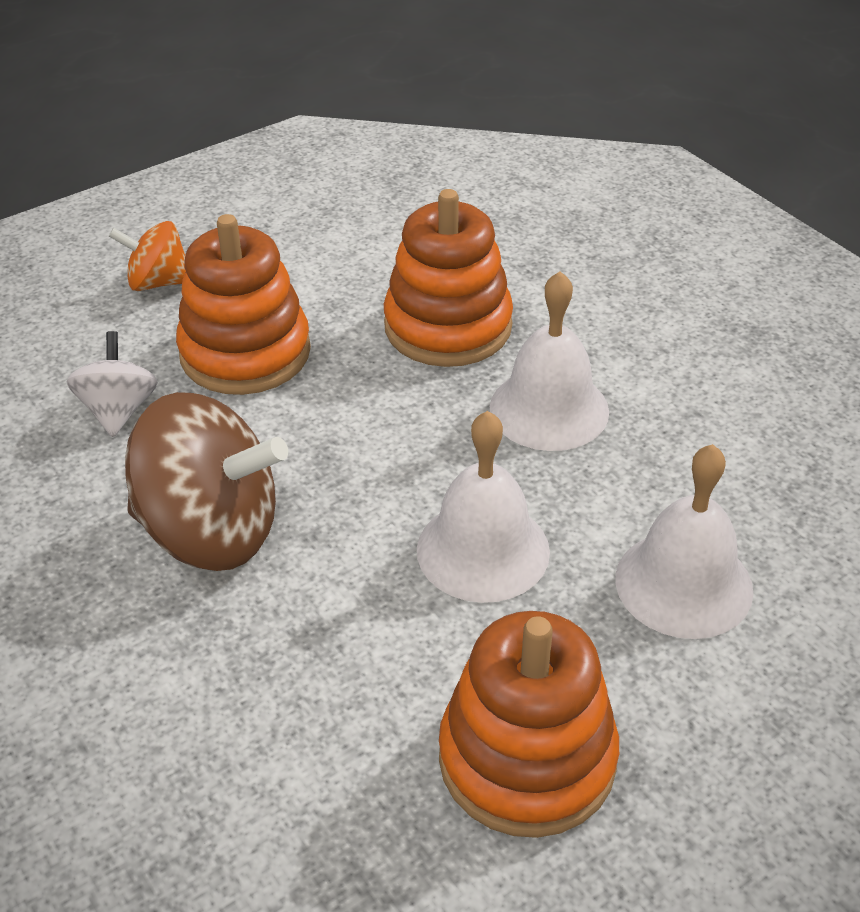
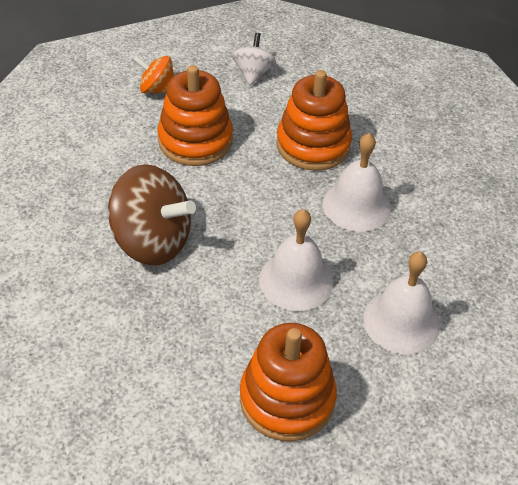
camera: 10 degrees right, 5 degrees up
white spinning top [66,331,158,437] -> white spinning top moved to [232,33,276,85]

